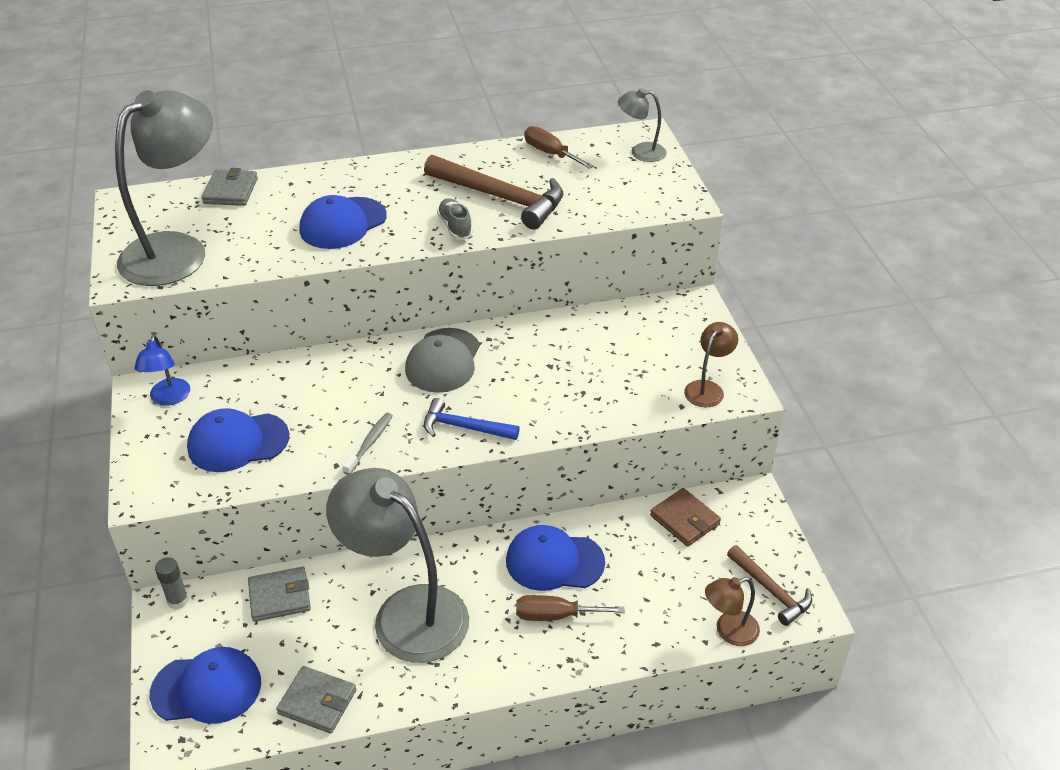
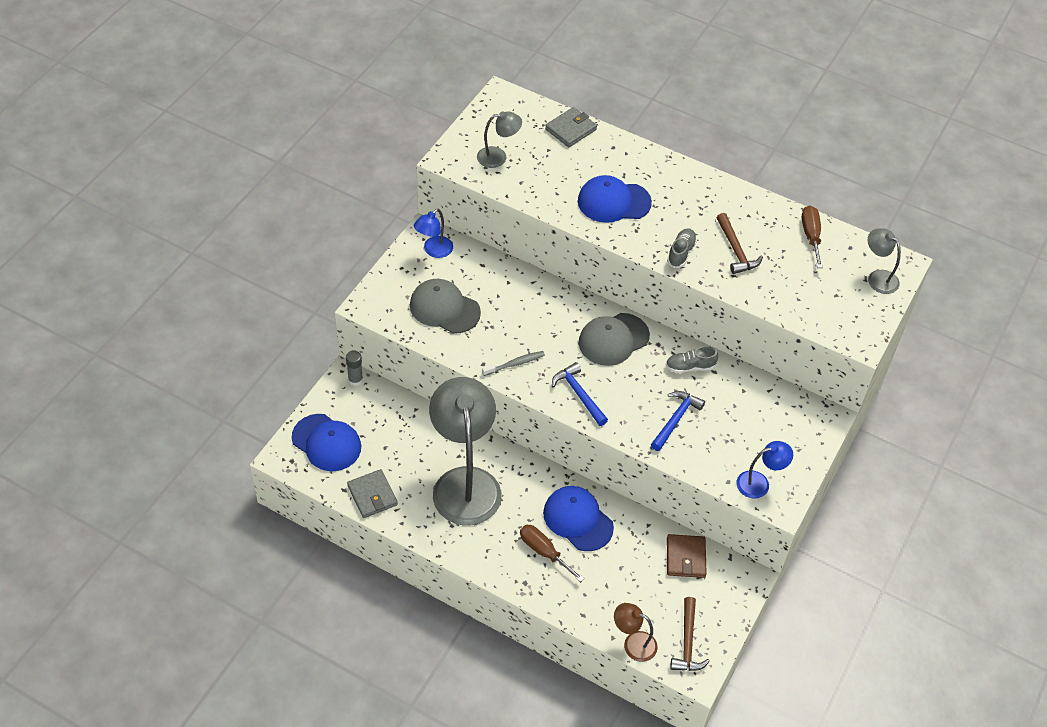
camera: 40 degrees right, 10 degrees up
grey lamp [115,90,213,286] -> grey lamp [477,111,522,168], size x0.45
blue cap [187,408,289,472] -> grey cap [410,279,481,334]
grey wallet [248,567,311,622] -> none
brown hammer [424,155,563,229] -> brown hammer [717,213,763,274], size x0.59
brown lamp [684,322,738,408] -> blue lamp [736,441,793,499]
none -> blue hammer [651,391,705,451]
none -> grey shoe [666,346,718,373]

